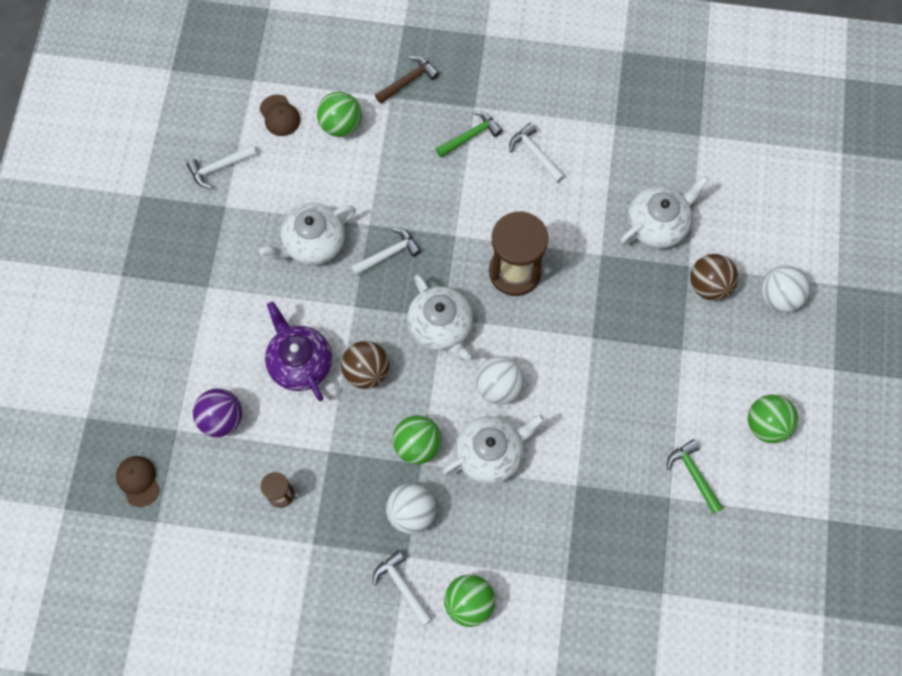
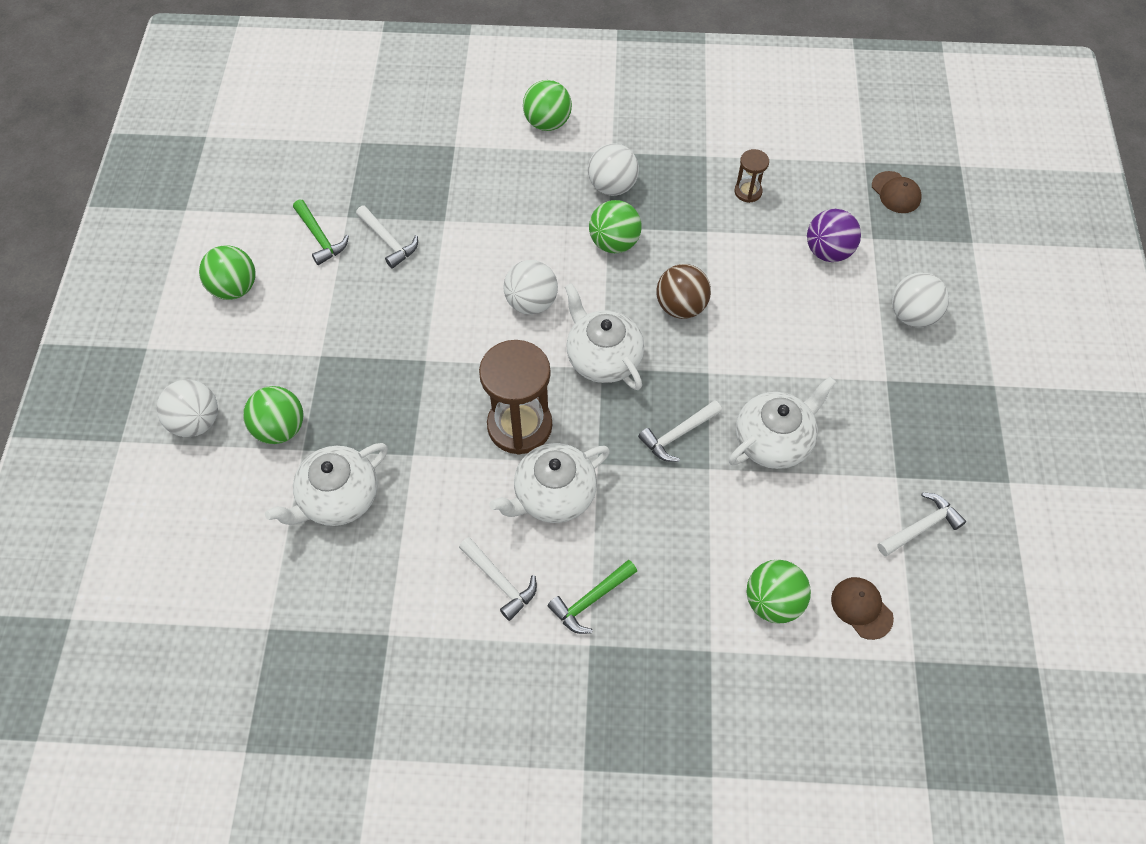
camera: 175 degrees right, 10 degrees down
purple teapot [265,302,332,401] -> none
white hammer [373,550,433,626] -> white hammer moved to [356,206,418,268]
brown hammer [375,56,439,104] -> none
white teapot [442,414,545,484] -> white teapot moved to [490,443,610,523]
brown ball [690,254,738,301] -> green ball [243,386,303,444]
none -> white ball [892,272,949,328]

